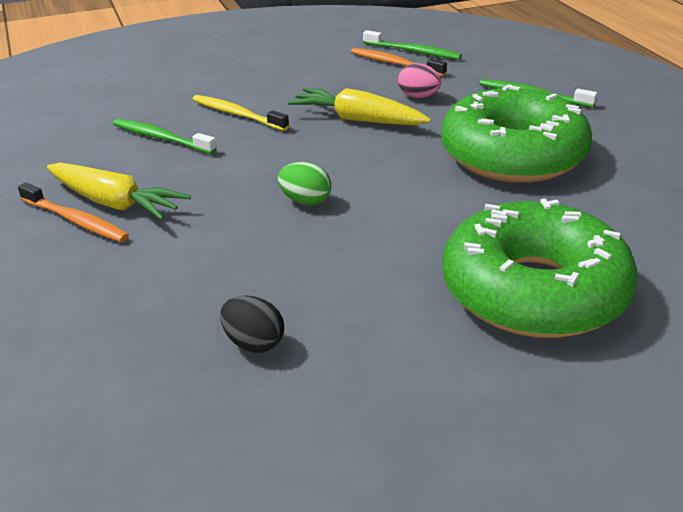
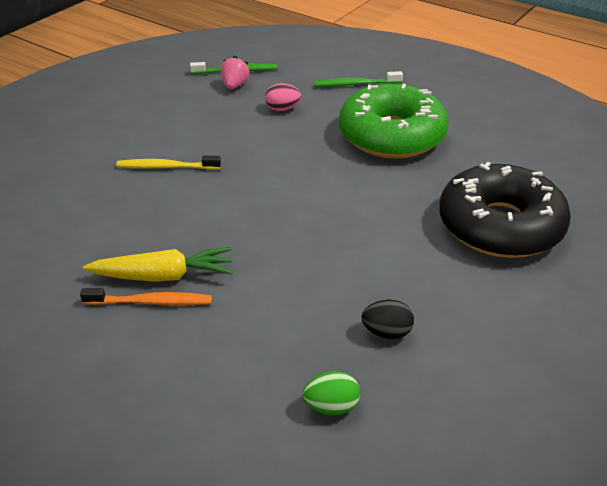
camera: 35 degrees left, 5 degrees up
green toothbrush [113,119,217,154] -> none
green egg [278,162,331,205] -> green egg moved to [303,371,360,415]
yellow carrot [288,88,431,125] -> none
orange toothbrush [351,48,447,76] -> pink strawberry [221,55,250,89]
green donut [442,199,637,338] -> black donut [439,162,571,258]

